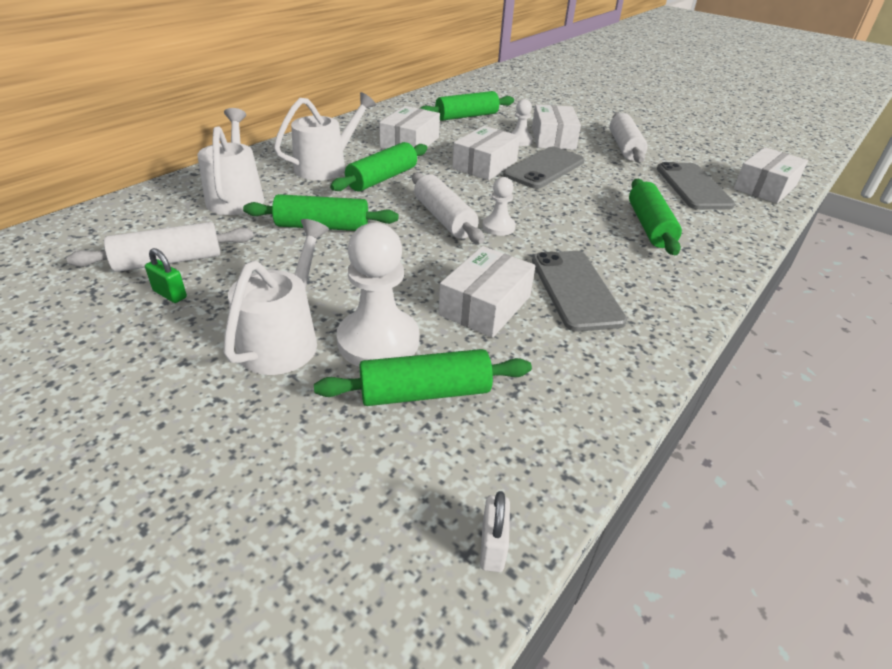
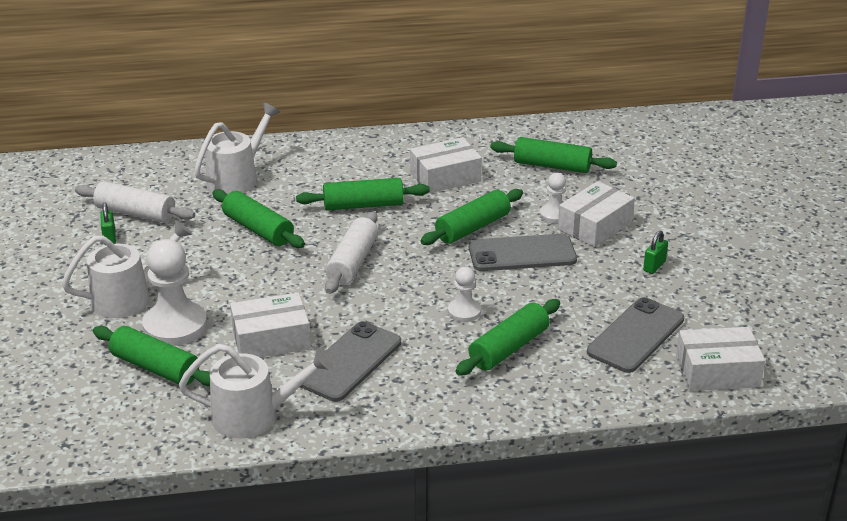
camera: 45 degrees right, 5 degrees down
white watering can [274,92,376,180] -> white watering can moved to [179,344,333,439]
white box [452,126,520,180] -> green rolling pin [420,189,523,245]
white padlock [480,491,510,572] -> none
white pawn [482,177,516,236] -> white pawn moved to [448,267,481,322]
white rolling pin [609,113,648,163] -> green padlock [643,231,668,274]

